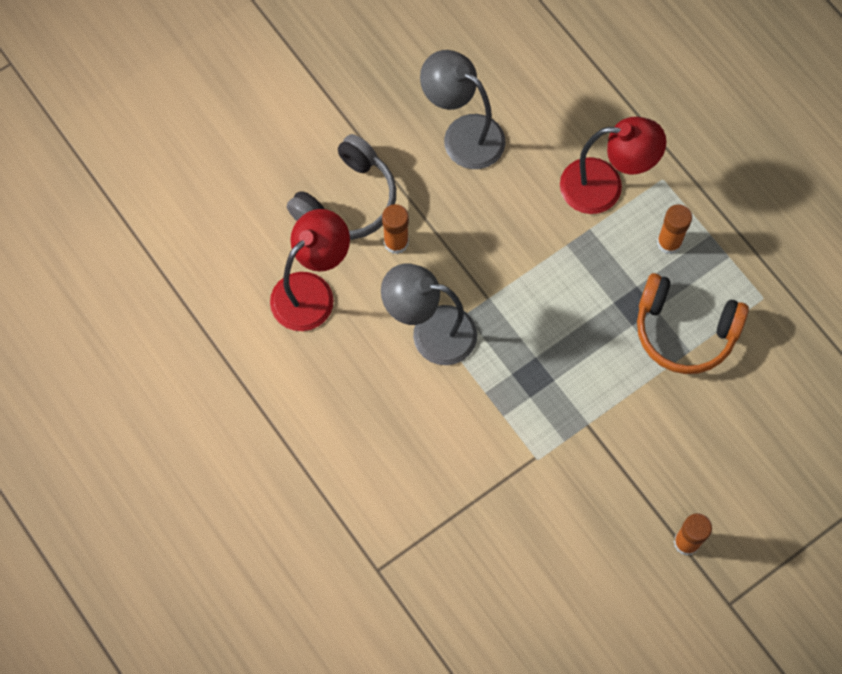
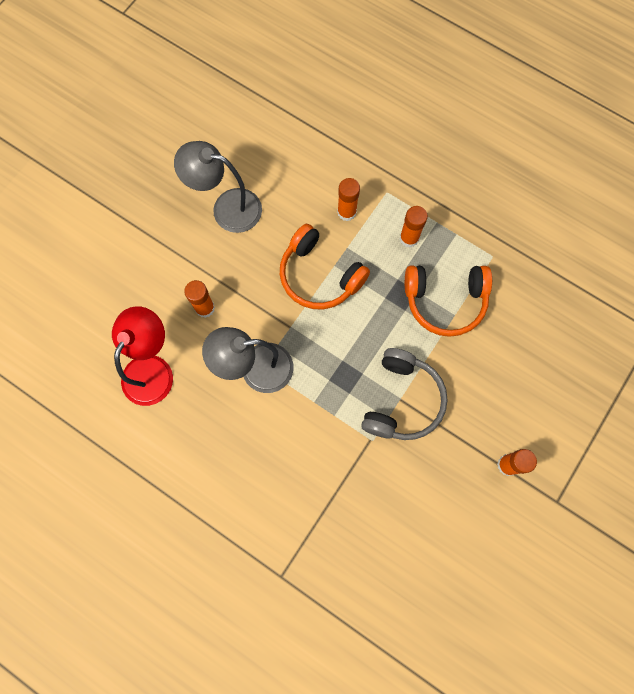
camera: 20 degrees left, 5 degrees up
grey headphones [287,134,396,240] -> grey headphones moved to [361,348,448,440]
red lamp [560,117,666,214] -> orange glue stick [337,178,360,221]
none -> orange headphones [280,224,370,309]

